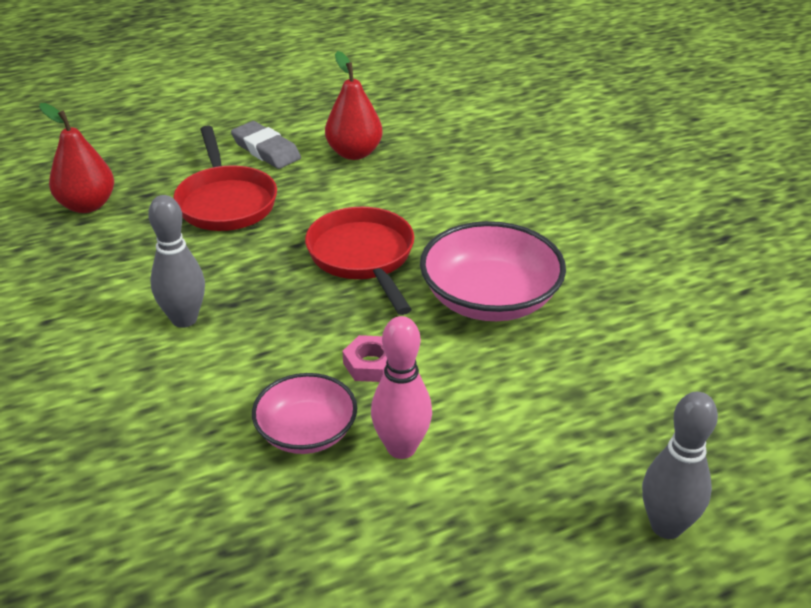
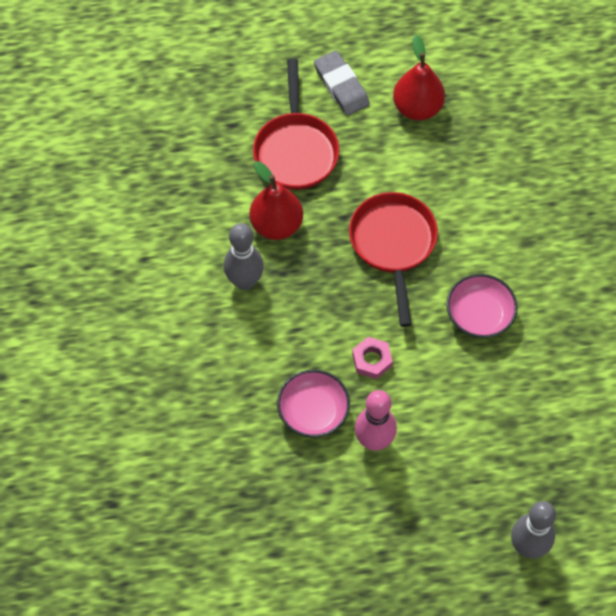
camera: 15 degrees right, 25 degrees up
red pear [39,103,114,213] -> red pear moved to [250,161,303,240]
pink bowl [420,221,566,321] -> pink bowl [447,274,517,338], size x0.63

